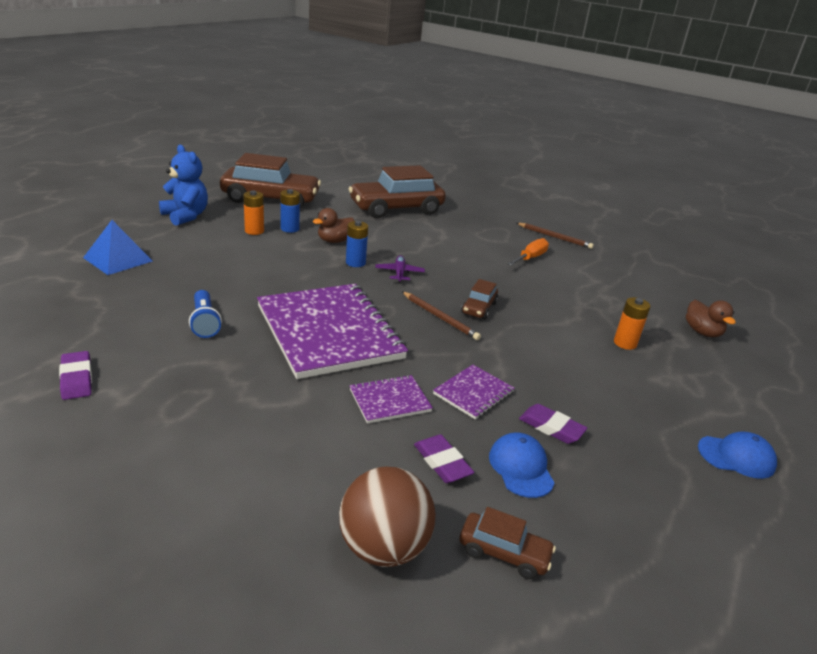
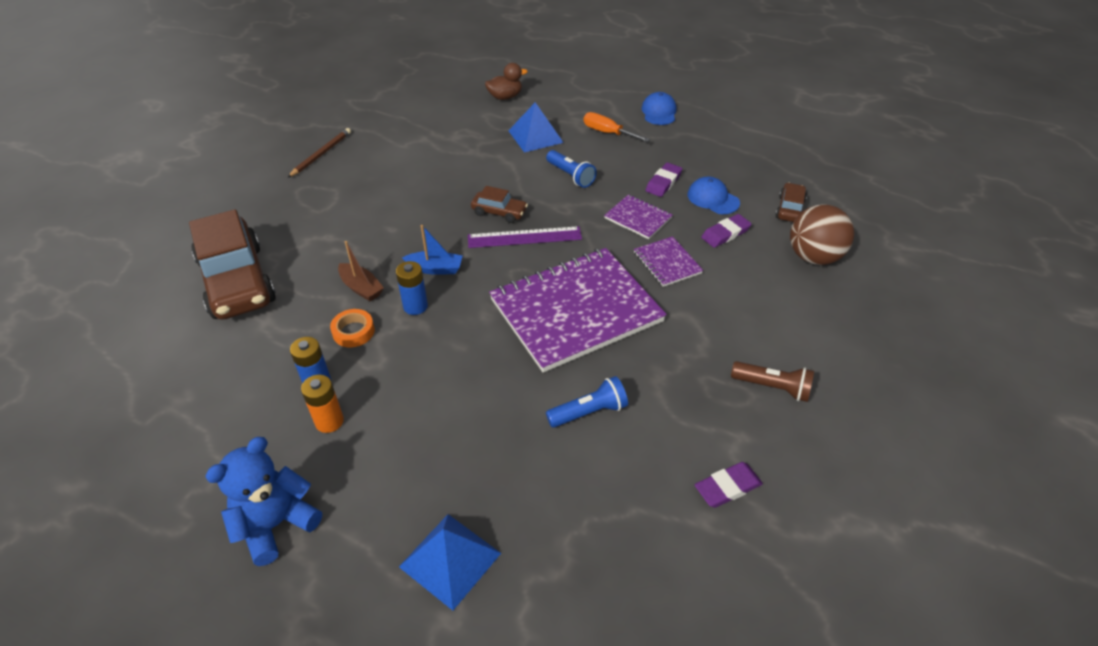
camera: 90 degrees left, 15 degrees up
brown car [220,153,321,208] -> none
brown duck [313,208,354,243] -> orange tape [330,309,375,347]
purple plane [375,255,425,283] -> blue boat [402,225,462,275]
brown pencil [402,292,481,340] -> purple ruler [468,226,582,248]
blue cap [489,432,555,498] -> blue cap turned 60 degrees clockwise [688,177,740,214]
orange screwdriver [507,238,549,266] -> orange screwdriver moved to [584,112,650,142]
orange battery [614,297,650,350] -> blue pyramid [508,102,564,153]
none -> brown boat [338,241,384,301]
none -> blue flashlight [546,150,597,188]
none -> brown flashlight [731,361,814,402]

